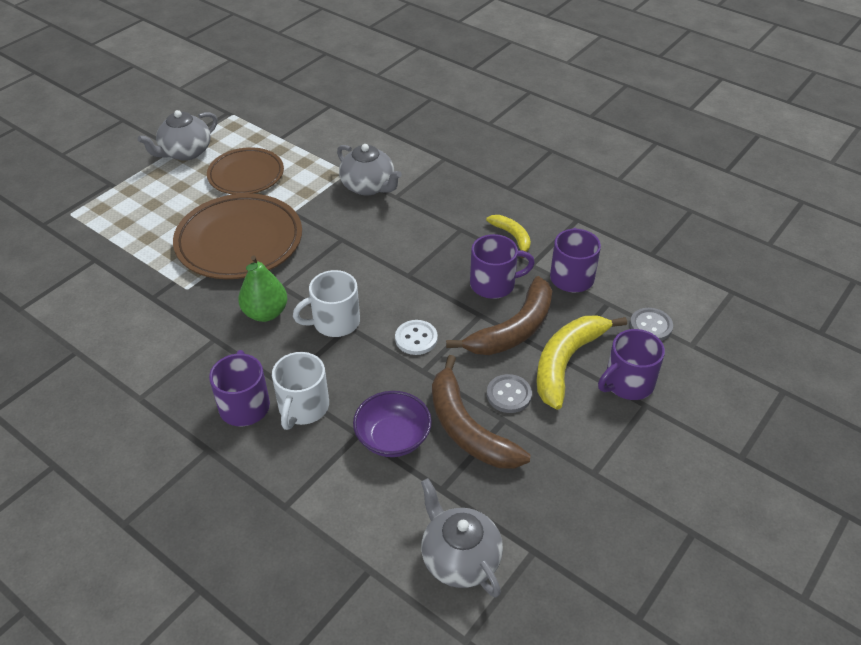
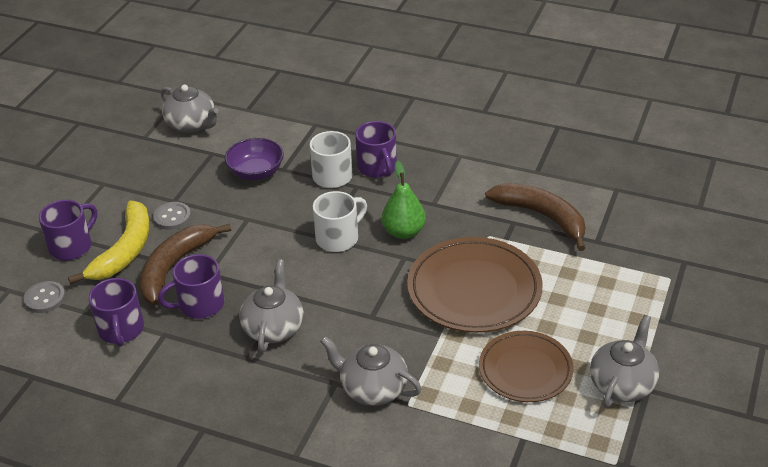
camera: 165 degrees right, 5 degrees down
white button [395,320,438,355] -> none
brown banana [432,355,530,468] -> brown banana moved to [485,183,585,251]
yellow banana [486,215,531,258] -> none
none -> grey teapot [239,259,304,352]

